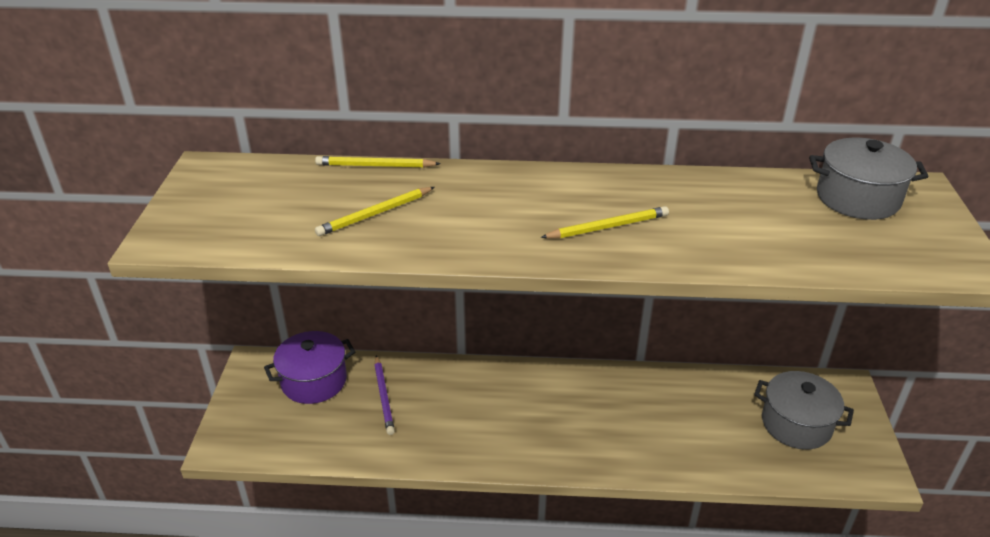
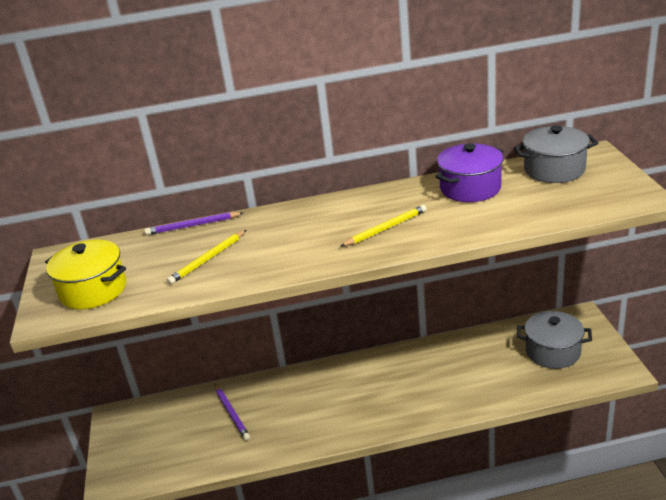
camera: 10 degrees left, 5 degrees down
purple pot [264,331,355,404] -> purple pot moved to [435,143,504,202]
yellow pencil [315,156,441,168] -> purple pencil [145,212,243,235]
none -> yellow pot [45,240,126,310]

